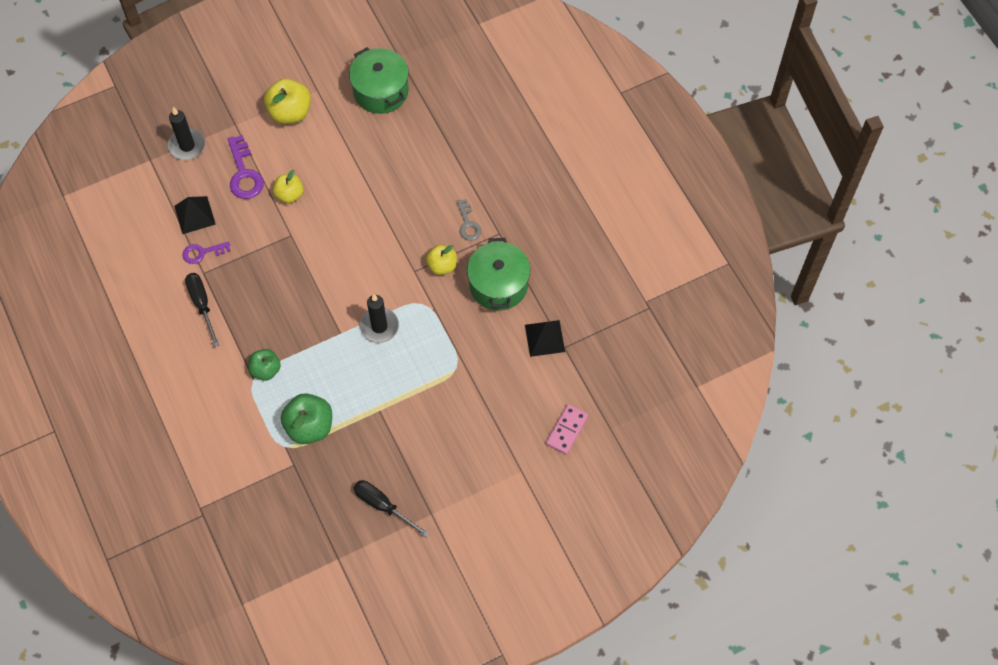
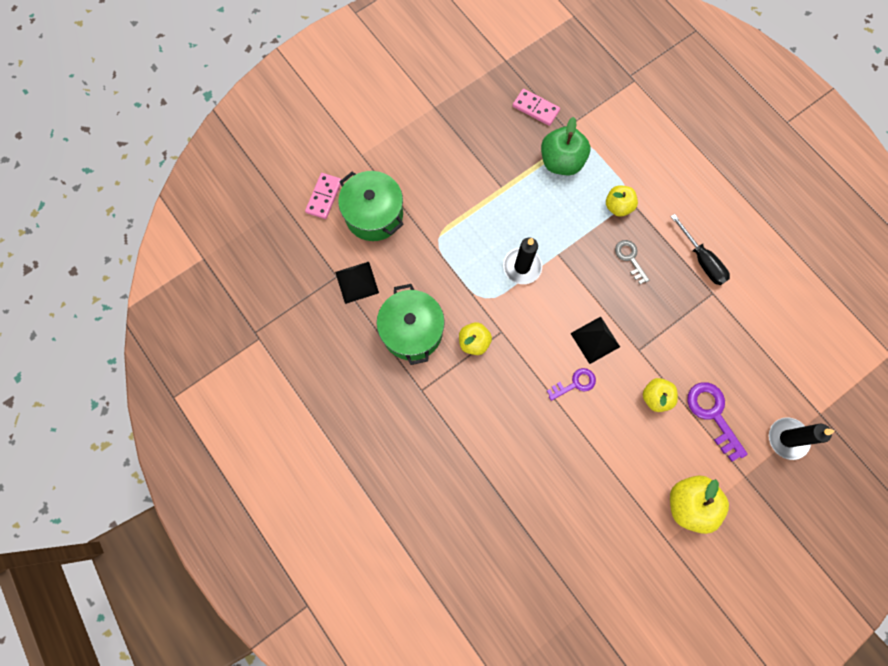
camera: 170 degrees right, 10 degrees up
black pyramid [174,196,216,234] -> black pyramid moved to [570,317,620,364]
purple key [182,241,230,264] -> purple key moved to [547,368,596,401]
green apple [248,349,281,381] -> yellow apple [606,185,638,217]
green pot [349,47,409,114] -> green pot moved to [338,171,404,241]
black screwdriver [354,480,429,537] -> none
grey key [456,199,481,241] -> grey key moved to [615,240,649,284]
none -> pink domino [513,89,560,126]

